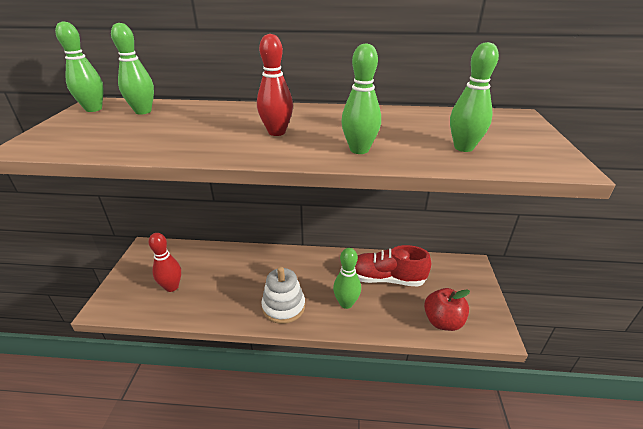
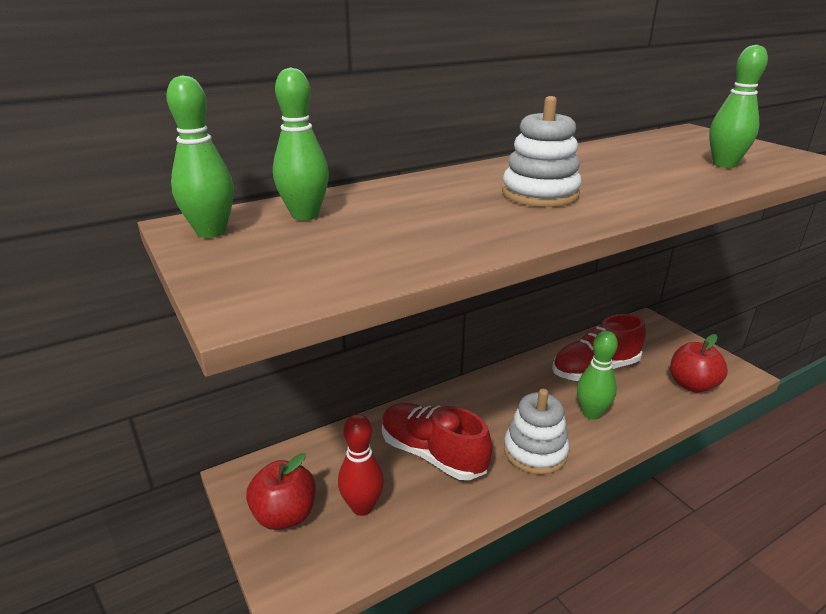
camera: 35 degrees left, 5 degrees down
red bowling pin [257,34,293,136] -> white stacking toy [502,96,582,207]
green bowling pin [341,43,381,154] -> none
none -> red apple [246,453,316,530]
none -> red shoe [382,403,492,480]

